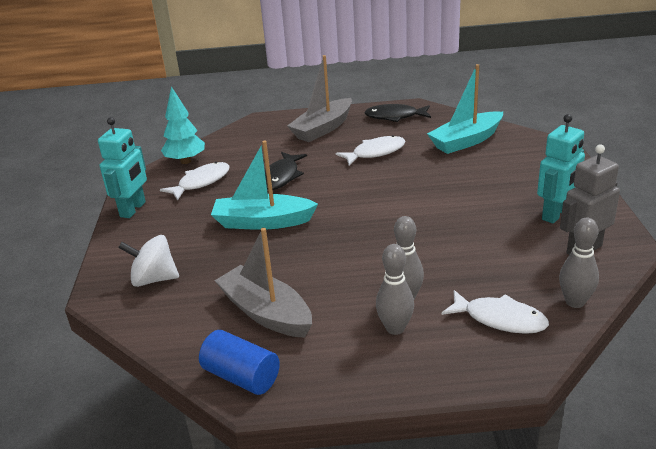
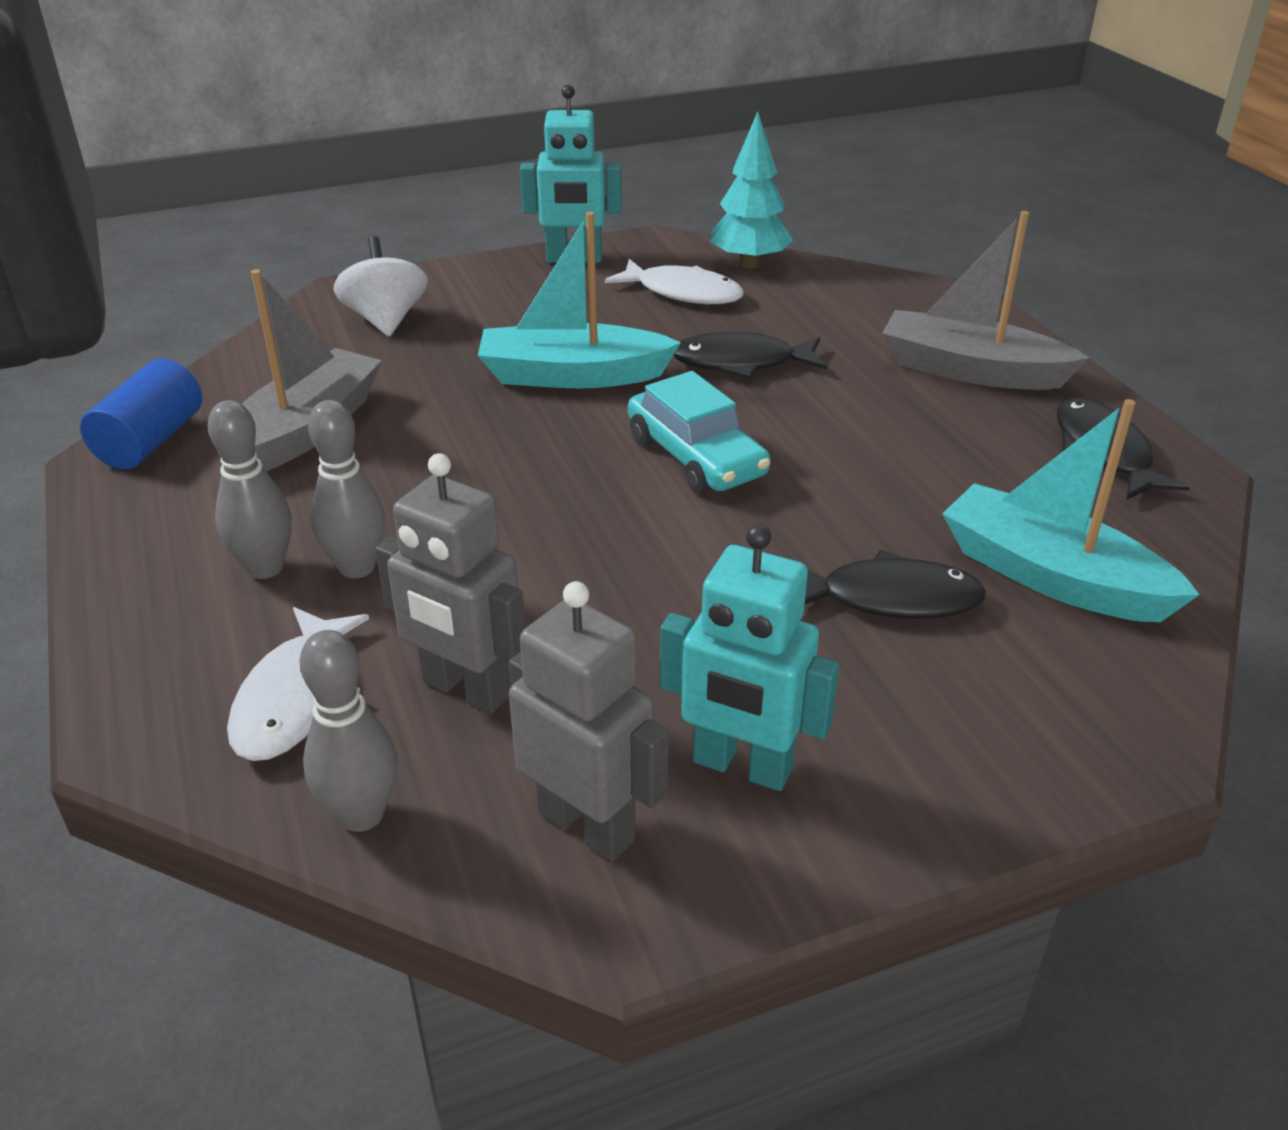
camera: 70 degrees right, 5 degrees up
turquoise boat [211,140,318,230] -> turquoise boat turned 75 degrees counterclockwise [478,212,681,388]
white fish [335,135,406,165] -> none
none -> grey robot [375,453,525,713]
none -> turquoise car [628,371,770,494]
none -> black fish [804,550,986,619]

